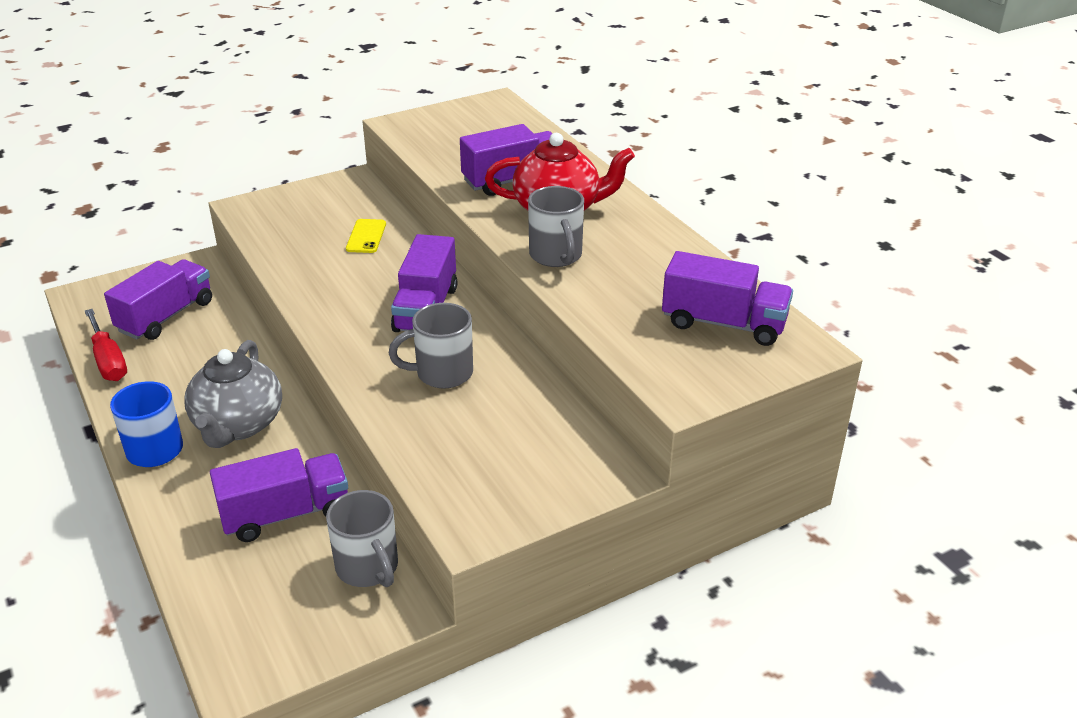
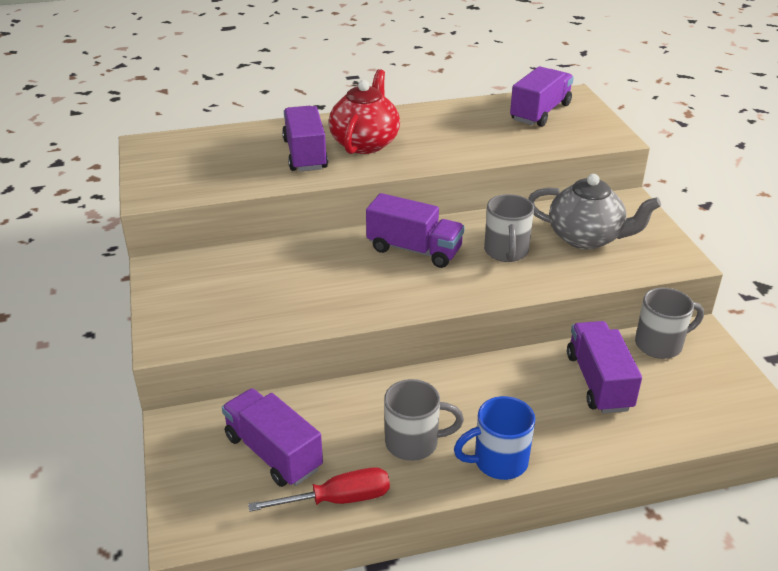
camera: 75 degrees left, 0 degrees up
grey teapot [184,340,282,448] -> grey teapot moved to [528,174,661,250]
yellow phone [346,219,386,253] -> none
grey mug [528,186,584,267] -> grey mug moved to [384,379,464,461]

